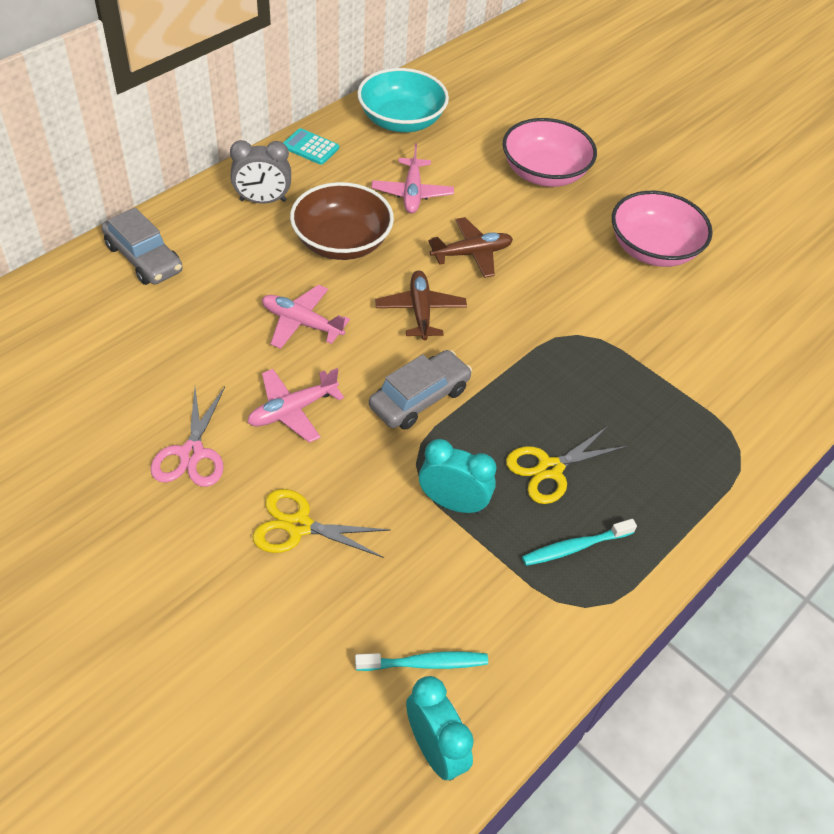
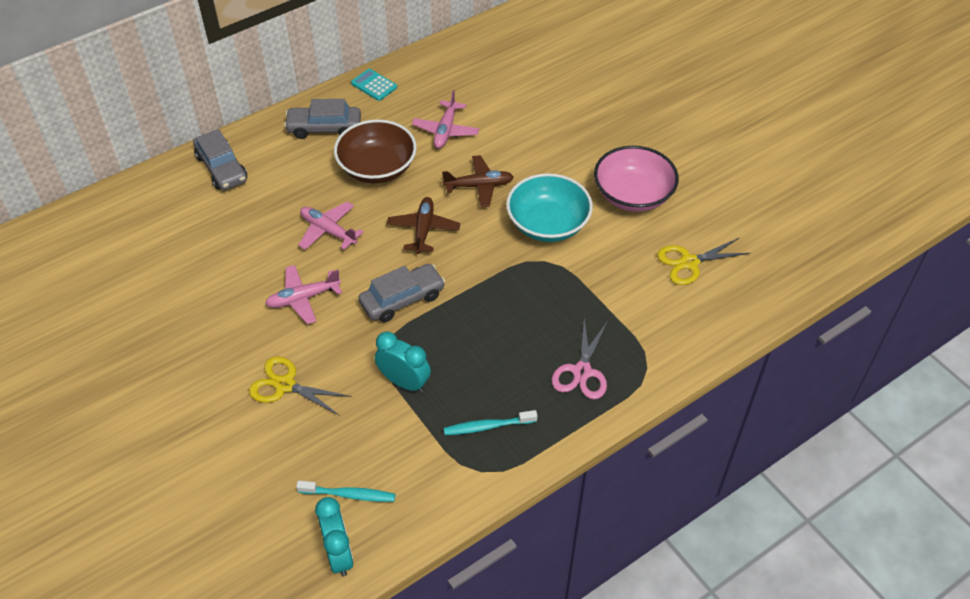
camera: 15 degrees right, 0 degrees up
pink scissors [151,387,225,487] -> pink scissors moved to [551,318,608,399]
grey clock [230,140,291,204] -> grey car [284,99,361,139]
turquoise bowl [357,68,449,132] -> turquoise bowl moved to [506,173,593,242]
pink bowl [503,118,597,187] -> none
yellow scissors [506,425,628,504] -> yellow scissors moved to [657,238,751,285]

